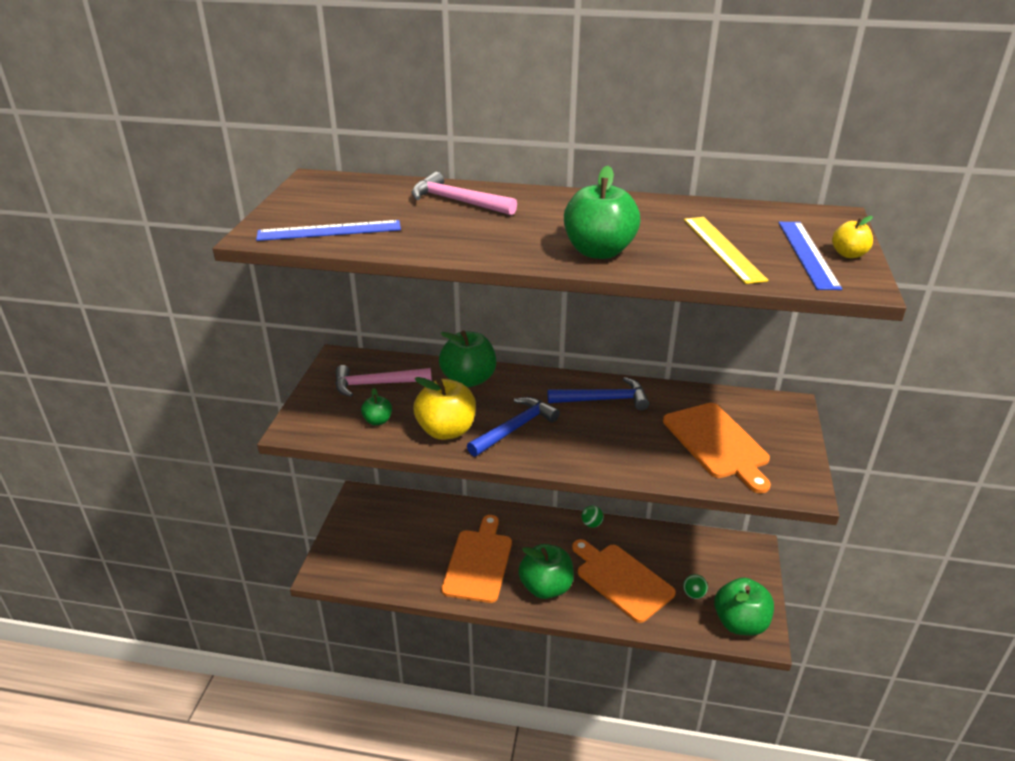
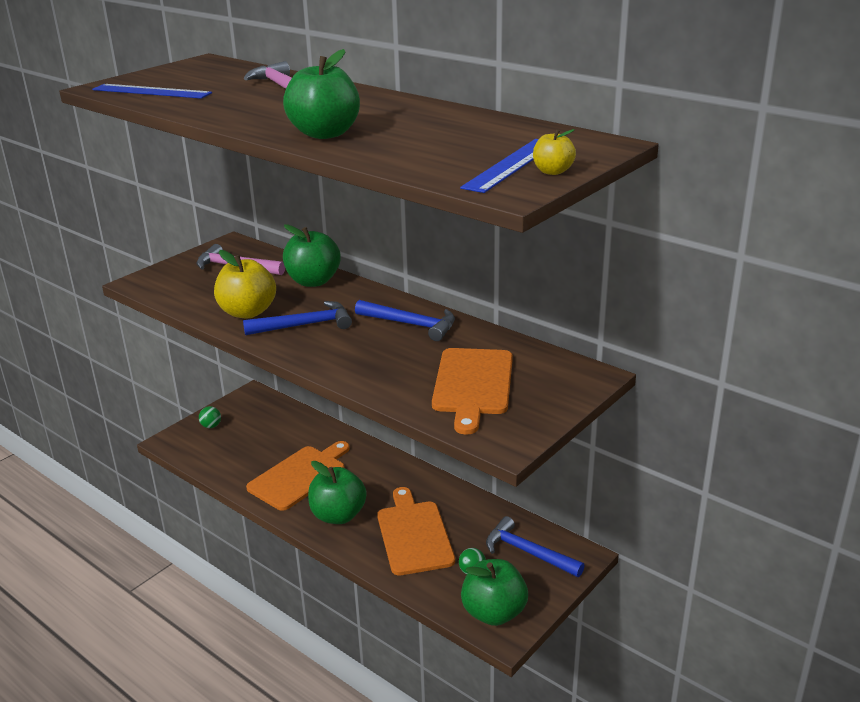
camera: 30 degrees right, 5 degrees down
green apple [361,388,392,425] -> none
green ball [582,505,604,528] -> green ball moved to [199,406,221,428]
yellow ruler [684,217,768,284] -> none
none -> blue hammer [486,516,585,577]

